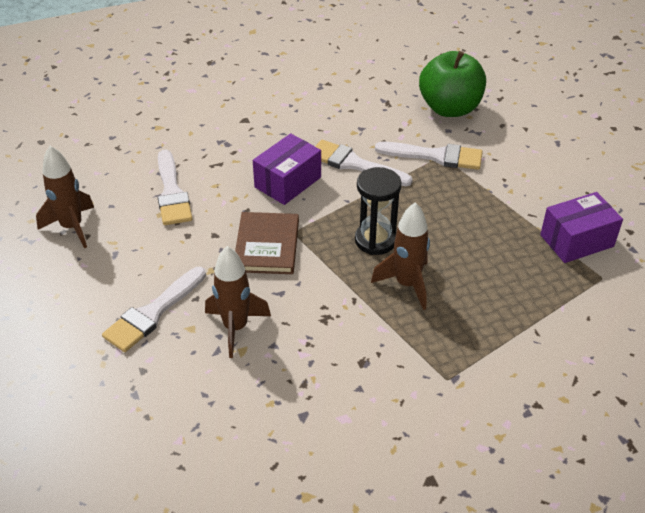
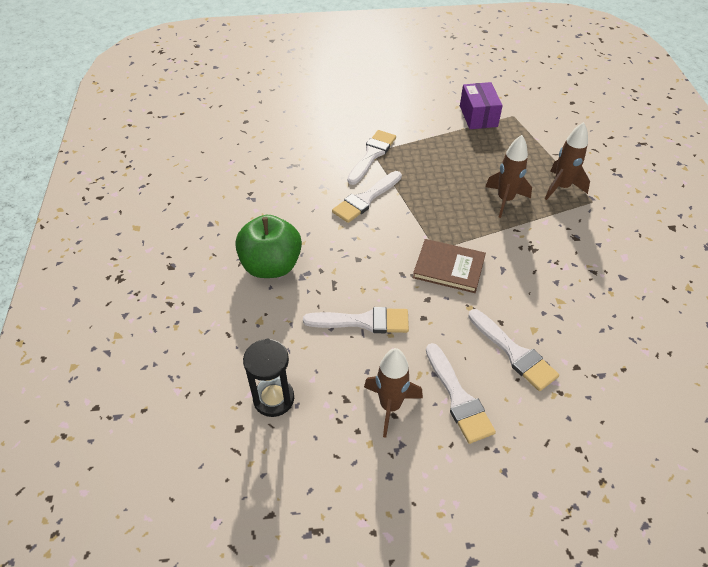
camera: 75 degrees left, 5 degrees up
brown rocket [205,246,271,358] -> brown rocket moved to [545,122,590,200]
purple box [253,133,321,205] -> none
black hourglass [355,167,402,255] -> black hourglass moved to [243,339,294,417]
green apple [419,51,486,117] -> green apple moved to [235,215,302,278]
none -> white brush [426,343,496,444]

